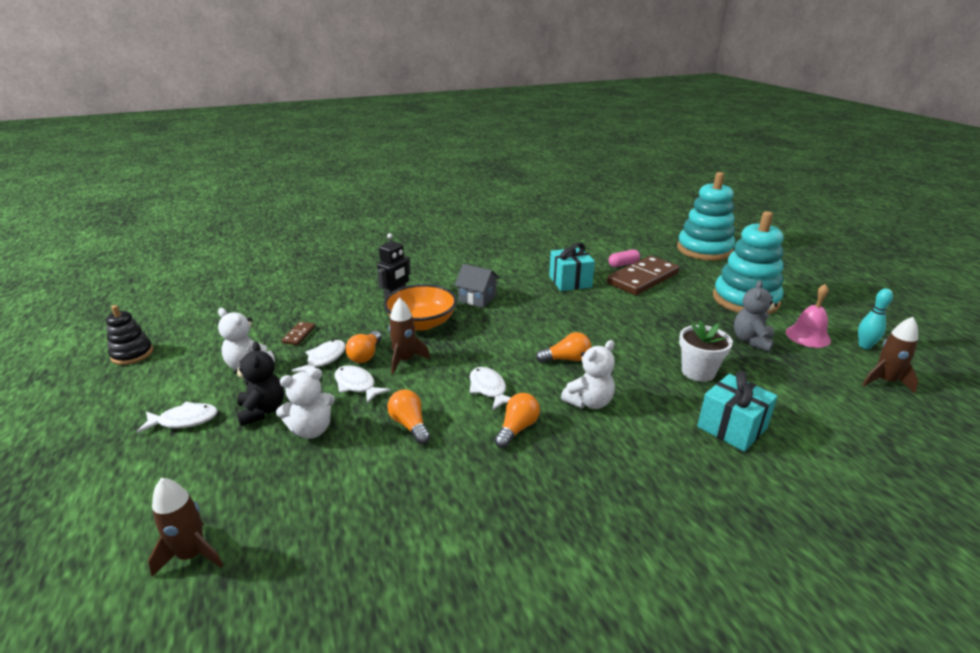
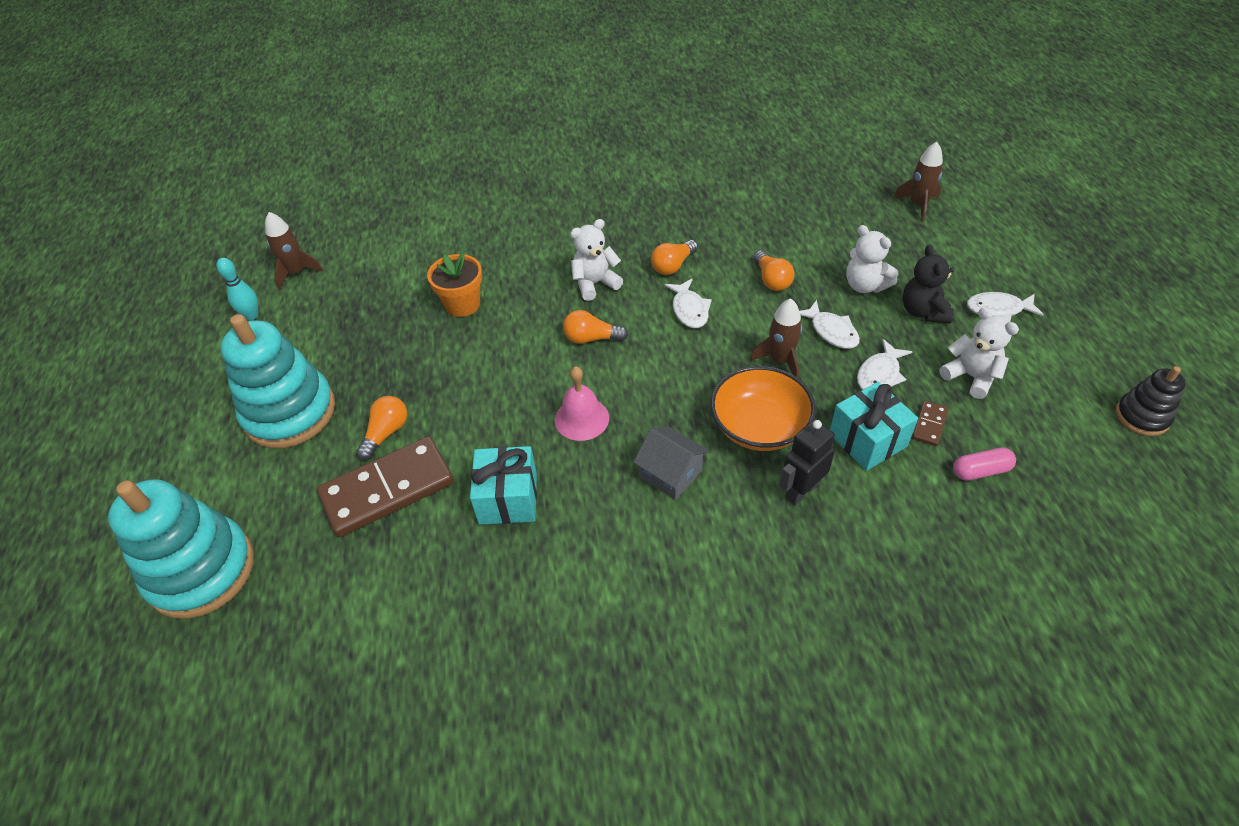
camera: 165 degrees left, 20 degrees up
white teddy bear [276,368,335,439] -> white teddy bear turned 120 degrees counterclockwise [846,225,899,293]
orange light bulb [345,331,381,363] -> orange light bulb moved to [356,396,407,460]
pink capsule [608,249,640,267] -> pink capsule moved to [953,448,1016,481]
white flower pot [679,320,733,382] -> orange flower pot [427,253,482,317]
turquoise gift [697,371,778,452] -> turquoise gift moved to [830,382,918,471]
grey teddy bear [734,280,778,352] -> none
pink bell [786,284,831,348] -> pink bell moved to [555,366,609,441]

